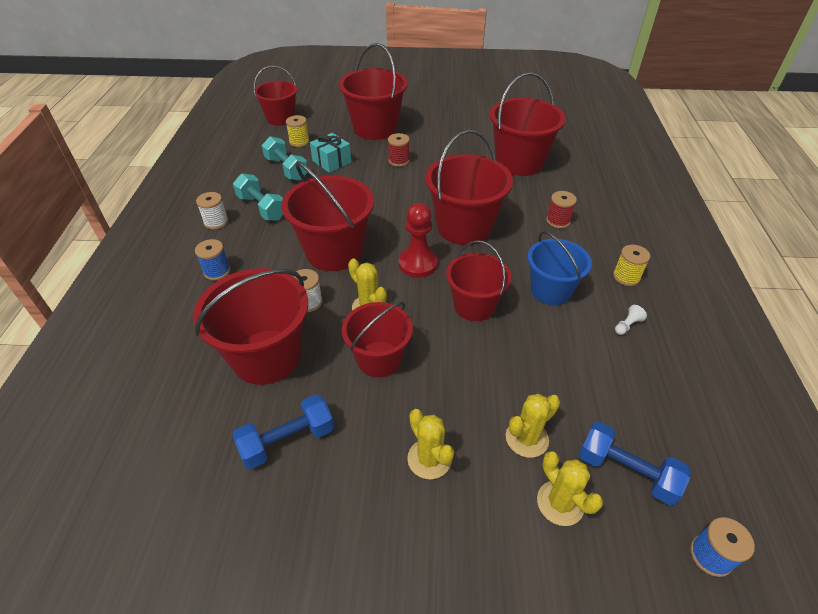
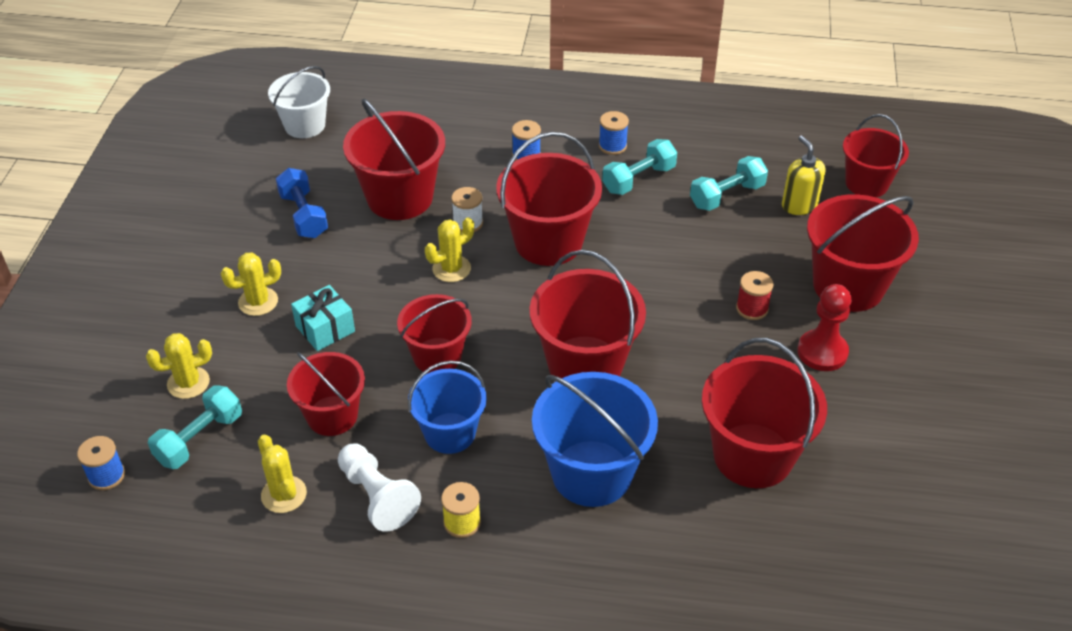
camera: 95 degrees right, 0 degrees up
white spool [196,192,229,230] -> blue spool [599,111,629,155]
yellow spool [286,115,310,147] -> yellow soap dispenser [782,136,825,215]
turquoise gift [310,133,351,173] -> turquoise gift moved to [291,285,355,351]
red bucket [342,302,413,377] -> red bucket moved to [287,352,365,436]
red pawn [399,203,438,277] -> red pawn moved to [797,284,852,371]
yellow cactus [506,394,560,458] -> yellow cactus moved to [258,435,307,513]
red spool [546,191,577,228] -> blue bucket [532,372,658,507]
blue dumbbell [579,421,691,505] -> turquoise dumbbell [148,385,242,469]
white pawn [615,305,647,335] -> white pawn [338,443,421,532], size x2.32
none -> white bucket [268,66,330,138]

